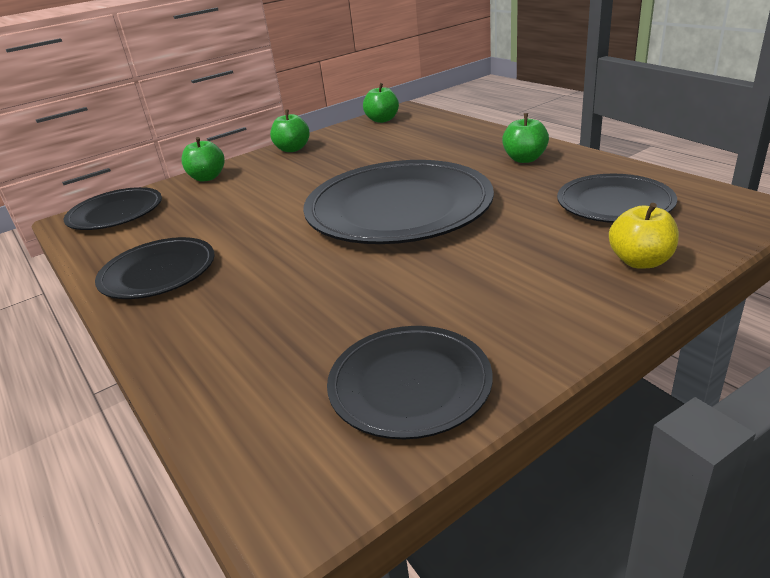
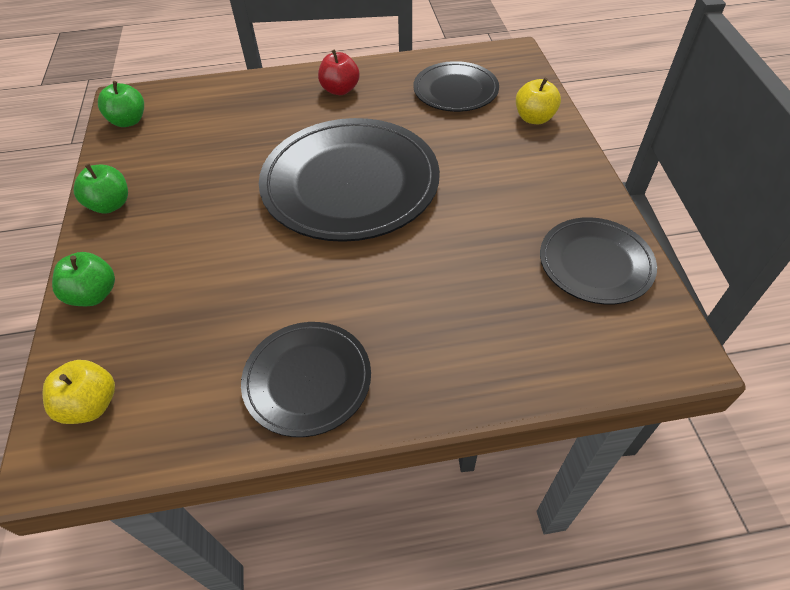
camera: 65 degrees left, 20 degrees up
black plate [64,187,162,230] -> yellow apple [42,360,115,424]
green apple [502,113,549,163] -> red apple [318,50,360,95]

